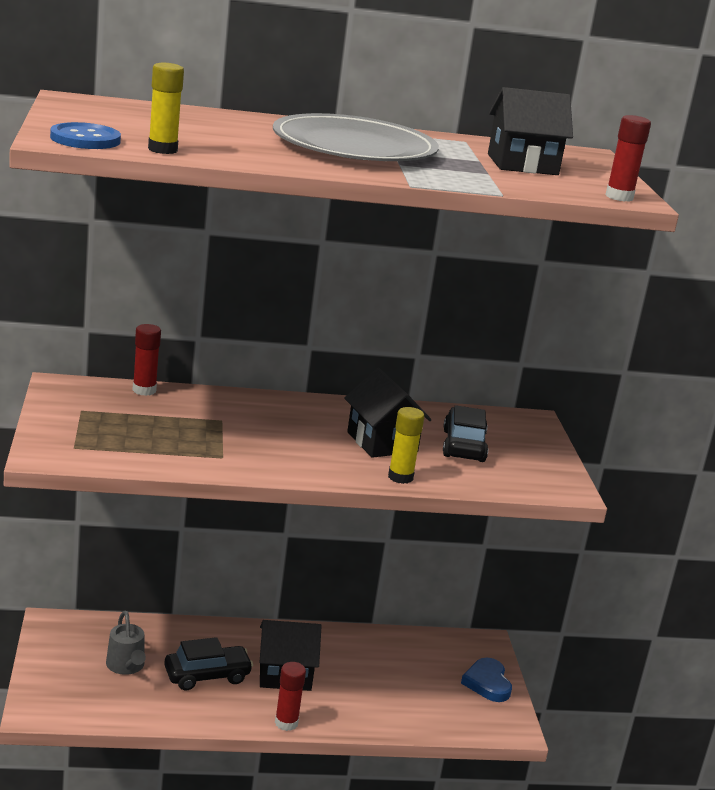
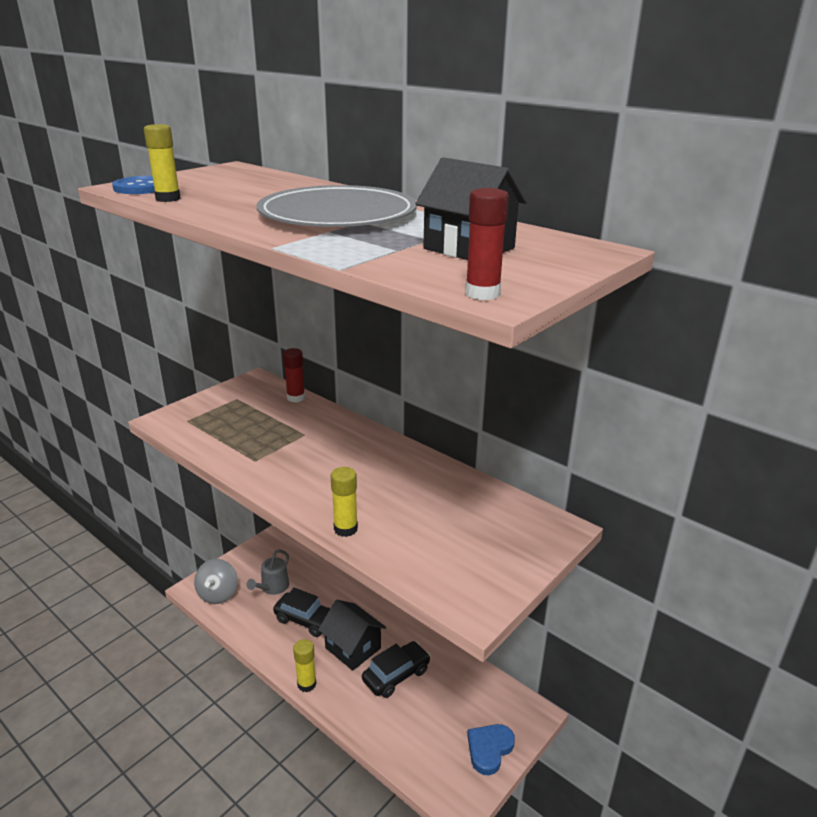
camera: 50 degrees right, 5 degrees up
red glue stick [275,662,306,731] -> yellow glue stick [293,639,316,692]
black house [344,368,431,458] -> none
black car [443,405,488,462] -> black car moved to [362,641,431,698]
none -> grey spinning top [194,559,238,604]

